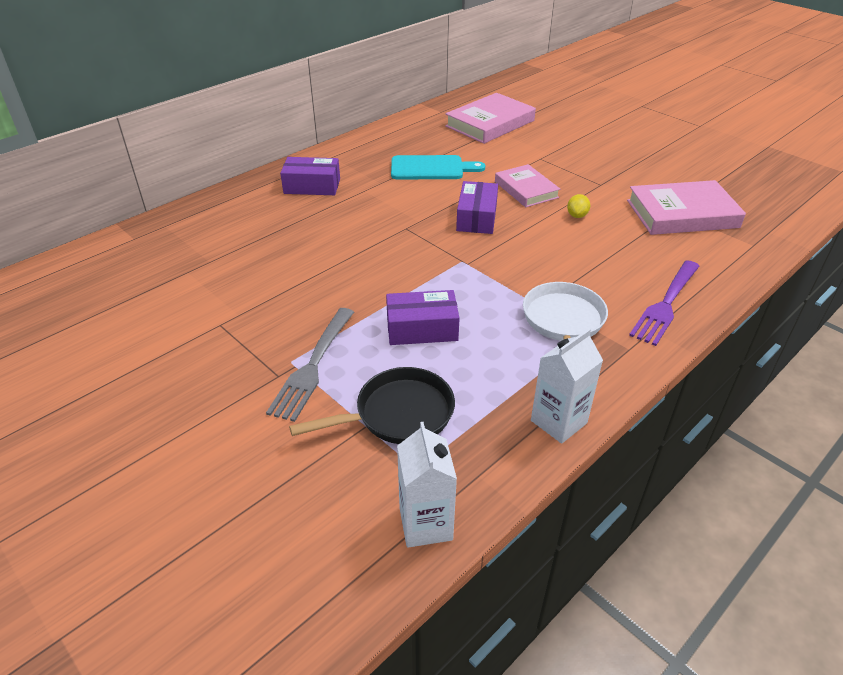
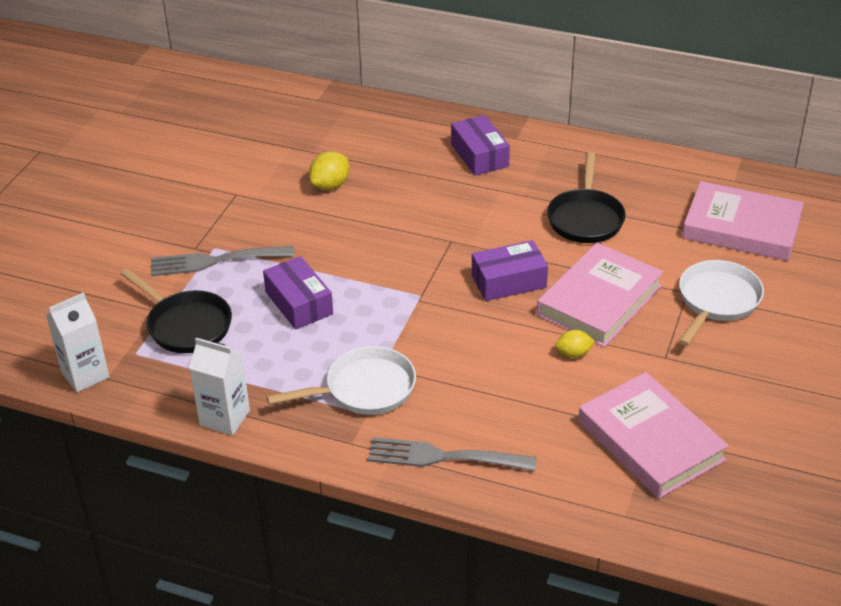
camera: 65 degrees right, 0 degrees up
turquoise cutting board [391,155,485,179] -> black pan [547,152,626,243]
pink book [495,164,560,207] -> pink book [537,243,664,347], size x1.54
purple fork [629,260,700,346] -> grey fork [368,437,537,471]
none -> yellow lemon [309,151,349,190]
none -> white pan [679,260,764,346]

